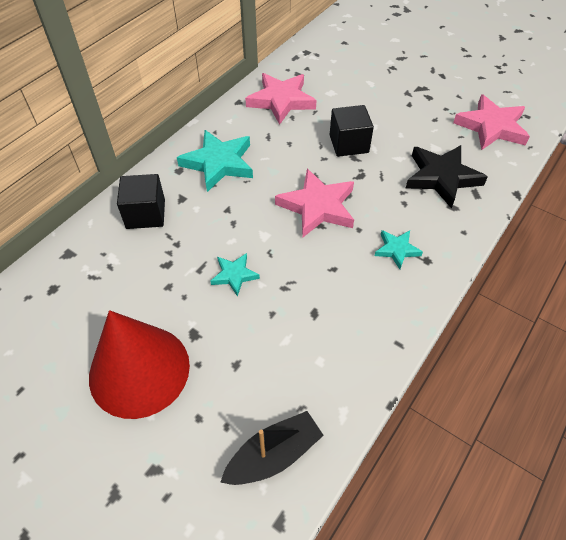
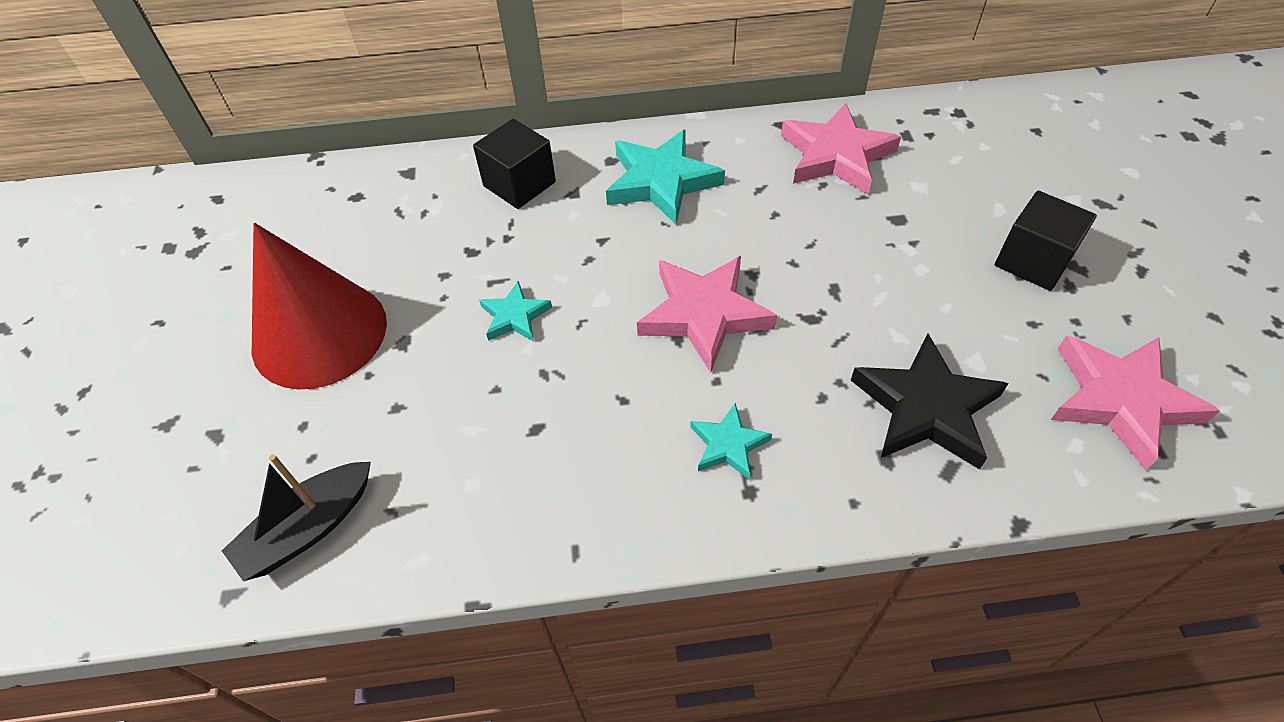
camera: 50 degrees right, 0 degrees up
black boat [220,411,324,485] -> black boat turned 120 degrees clockwise [222,454,371,581]
black cube [330,105,374,157] -> black cube moved to [995,191,1097,291]

